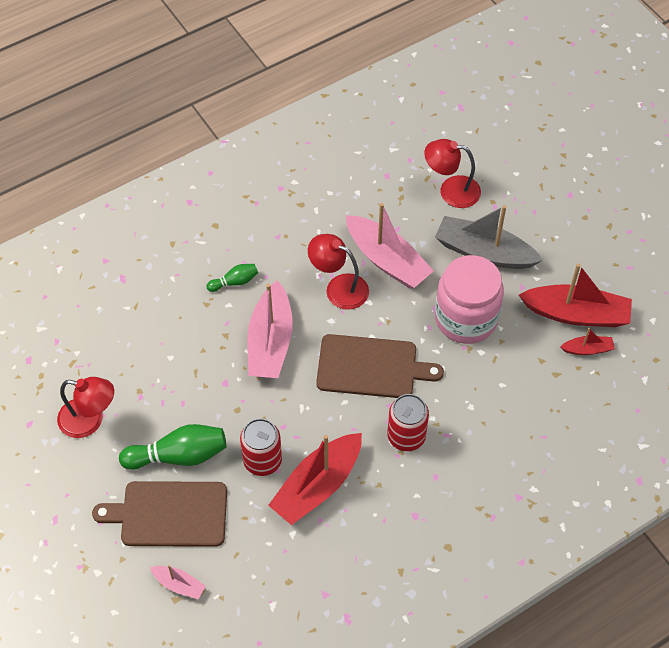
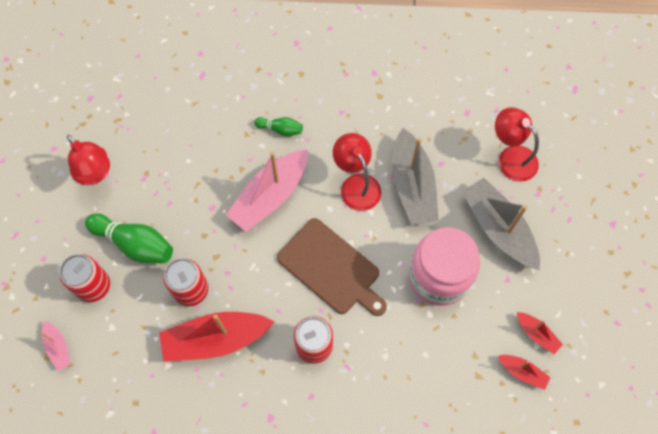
camera: 35 degrees right, 10 degrees up
brown cutting board [92,481,227,547] -> red can [60,254,110,302]
pink boat [346,203,434,288] -> grey boat [392,128,439,225]
red boat [519,263,632,327] -> red boat [517,312,563,354], size x0.48

